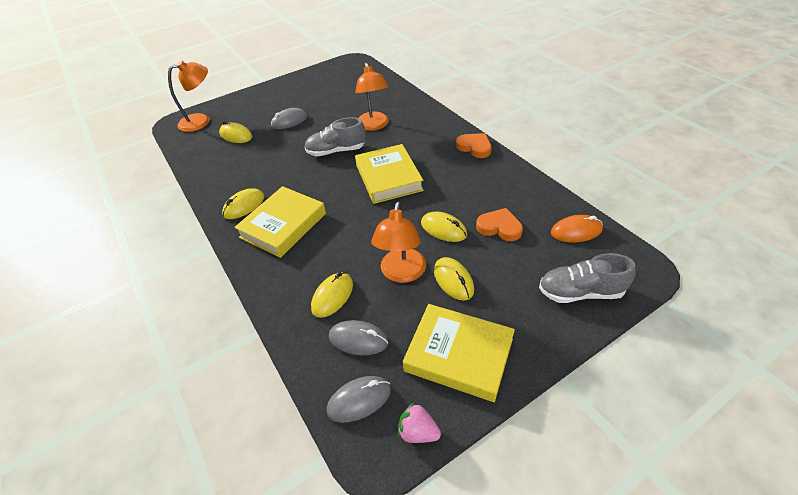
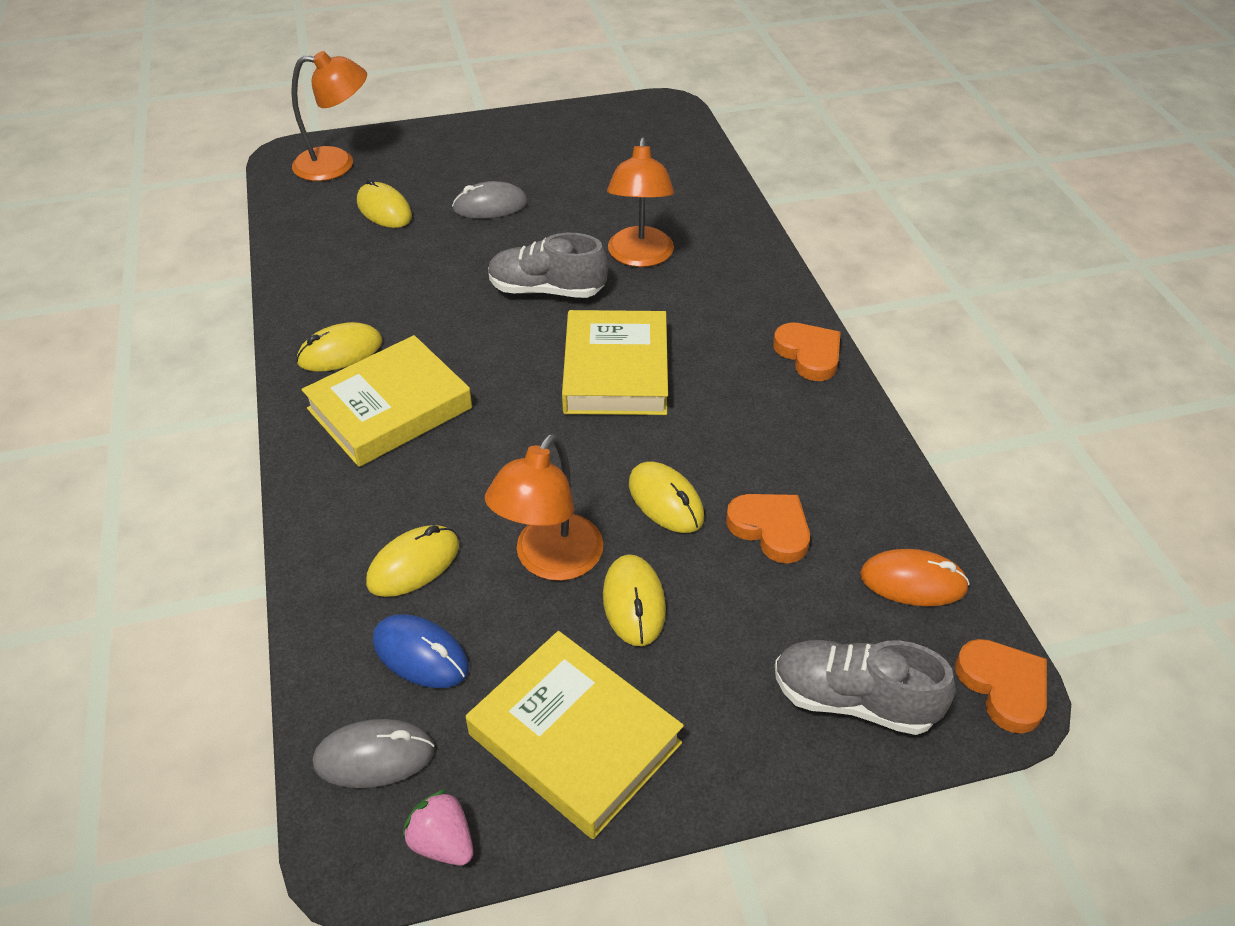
camera: 15 degrees right, 0 degrees up
grey mouse [329,320,388,355] -> blue mouse [373,614,469,688]
none -> orange heart [955,639,1047,734]

